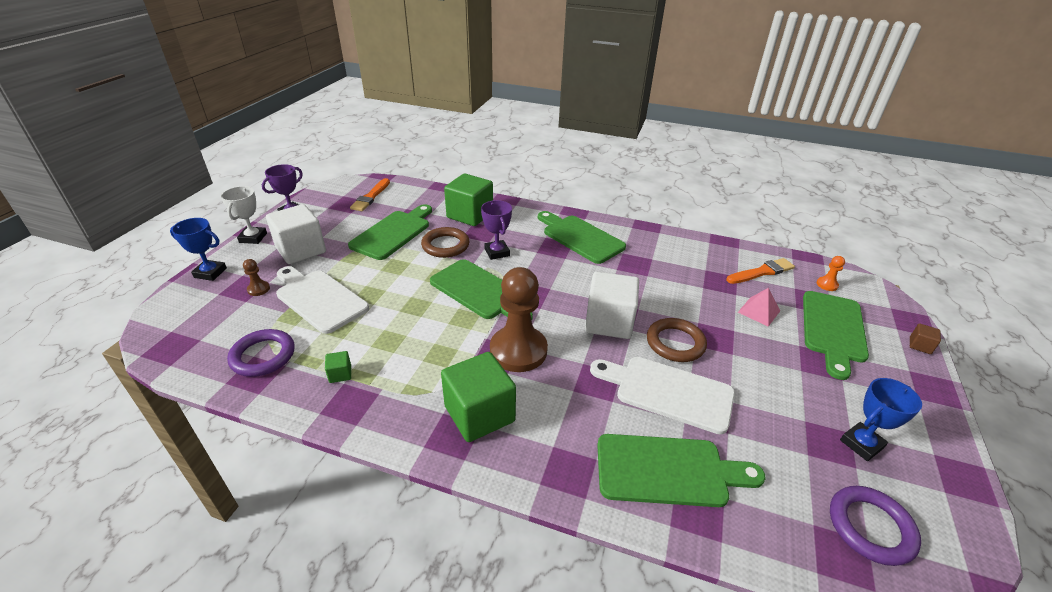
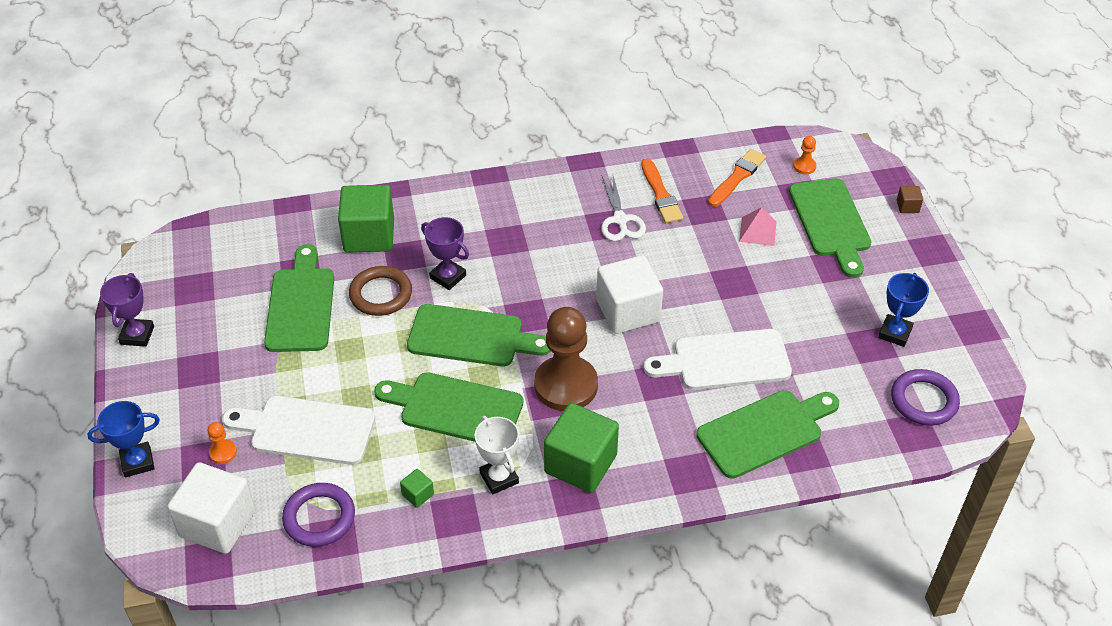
camera: 30 degrees left, 10 degrees up
white trophy [221,186,267,244] -> white trophy moved to [475,416,519,495]
brown pawn [243,259,270,296] -> orange pawn [208,422,237,464]
white cube [266,204,326,264] -> white cube moved to [167,462,256,554]
orange brush [350,178,390,211] -> orange brush moved to [641,158,683,223]
green cutting board [538,211,626,264] -> green cutting board moved to [374,372,523,442]
brown ring [647,318,707,362] -> none
none -> white scissors [601,176,646,241]

